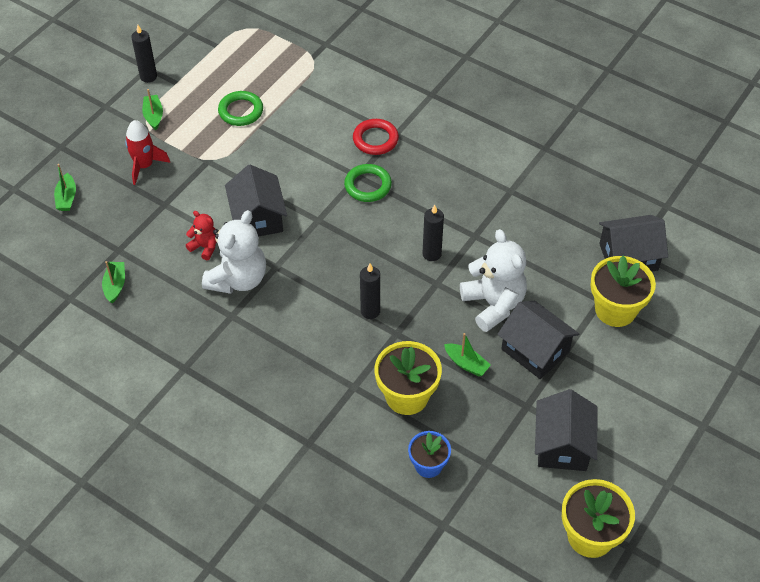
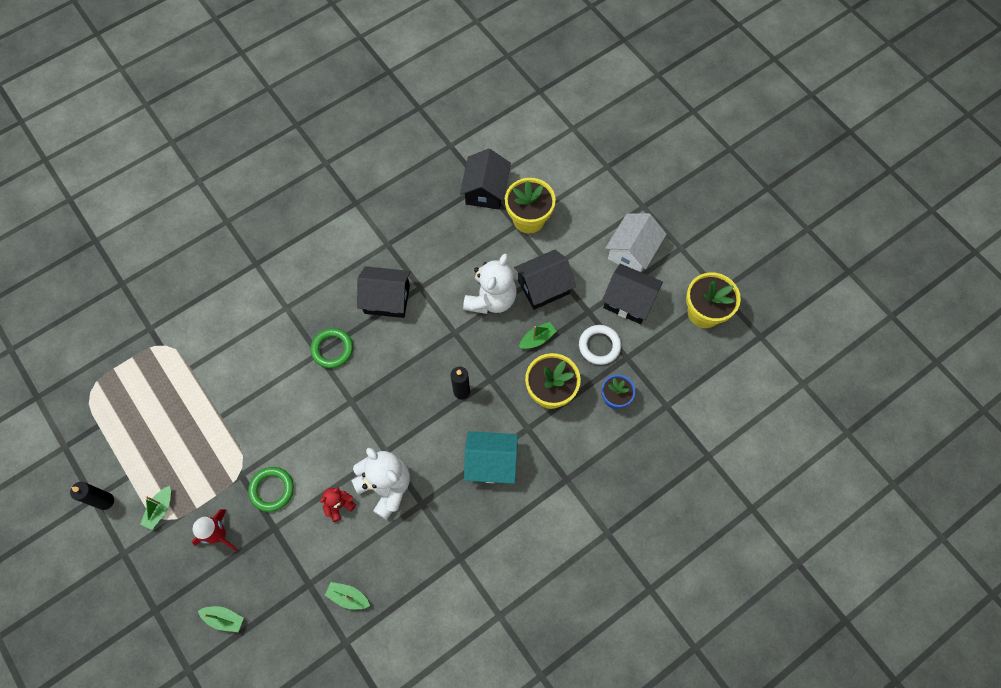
camera: 70 degrees left, 15 degrees up
green boat [142,89,163,130] -> green boat turned 75 degrees counterclockwise [140,486,171,530]
green ring [218,91,263,126] -> green ring moved to [248,467,294,512]
black house [225,164,287,237] -> black house moved to [357,266,411,318]
red ring [353,119,399,155] -> none
black candle [422,205,444,261] -> none
white teddy bear [460,229,527,332] -> white teddy bear turned 120 degrees clockwise [463,253,517,314]
none -> turquoise house [464,431,518,484]
none -> white ring [579,325,621,365]
none -> white house [605,213,666,272]

